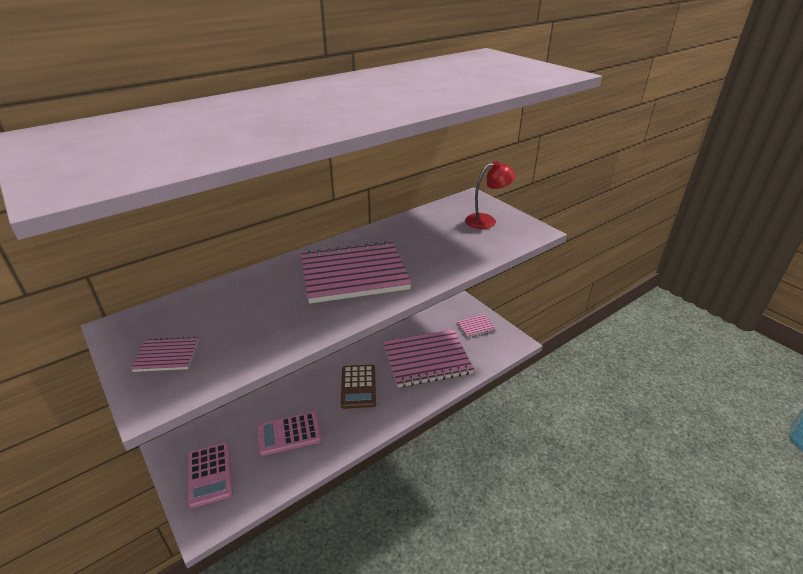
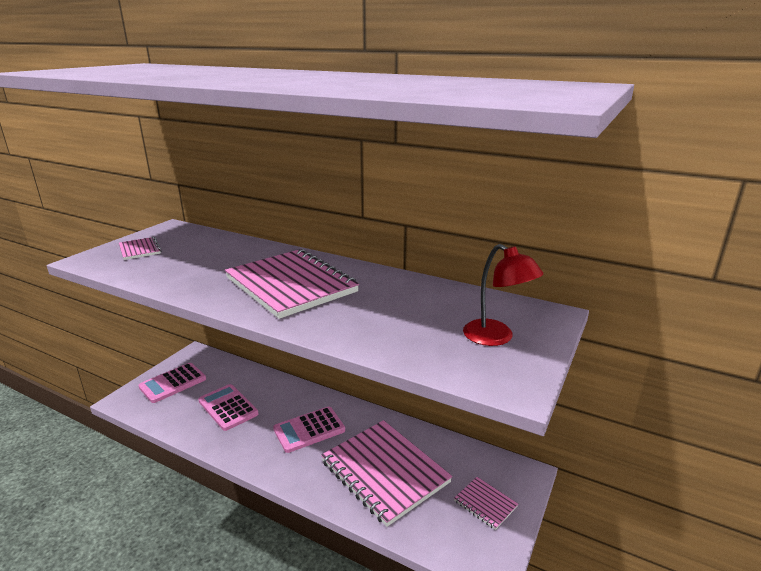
camera: 65 degrees right, 10 degrees down
brown calculator [341,365,376,409] -> pink calculator [273,407,345,453]

